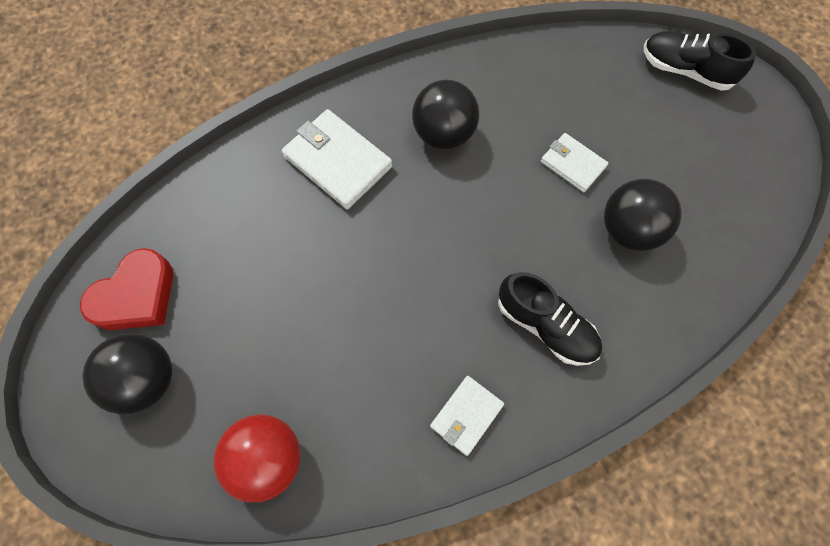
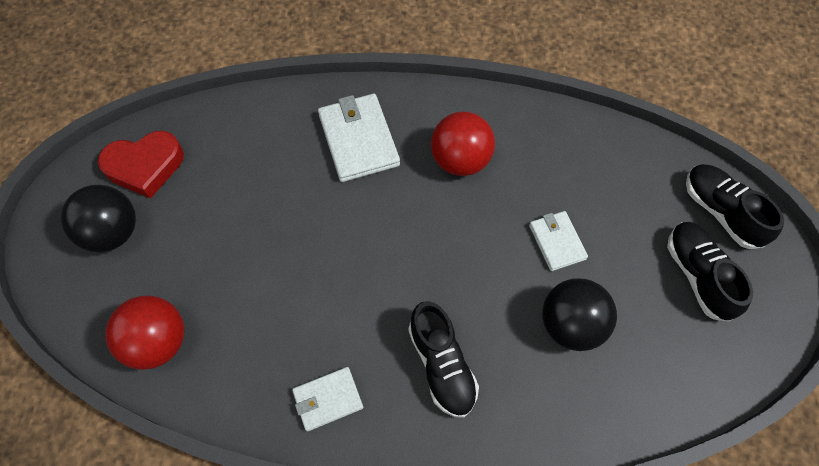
camera: 30 degrees right, 5 degrees down
black ball [412,80,479,149] -> red ball [431,112,495,176]
none -> black shoe [667,222,753,322]

